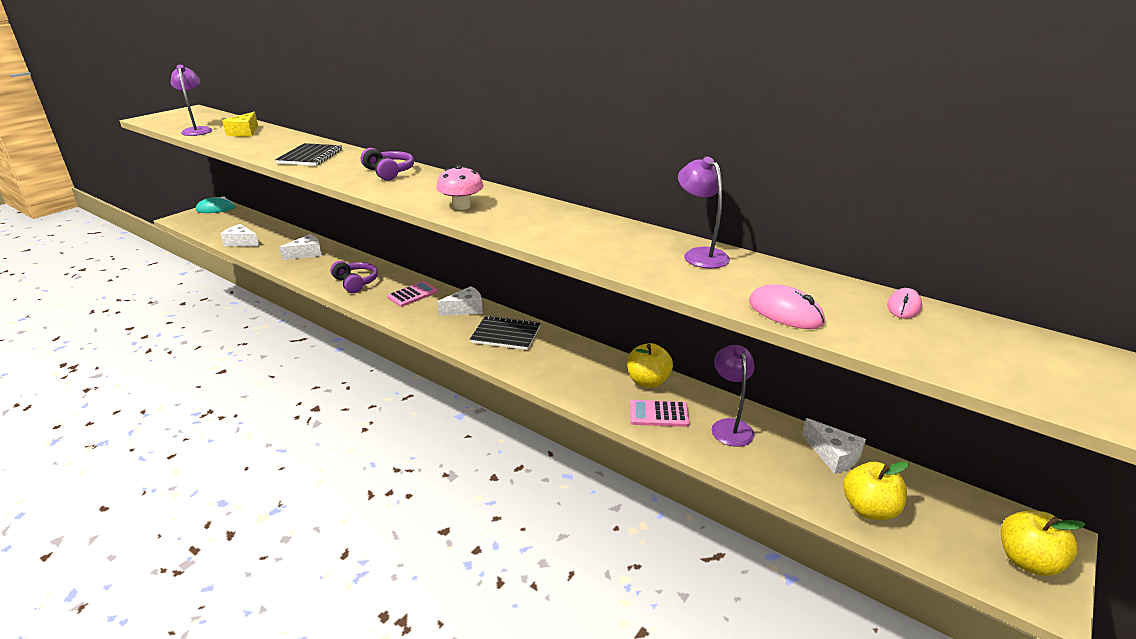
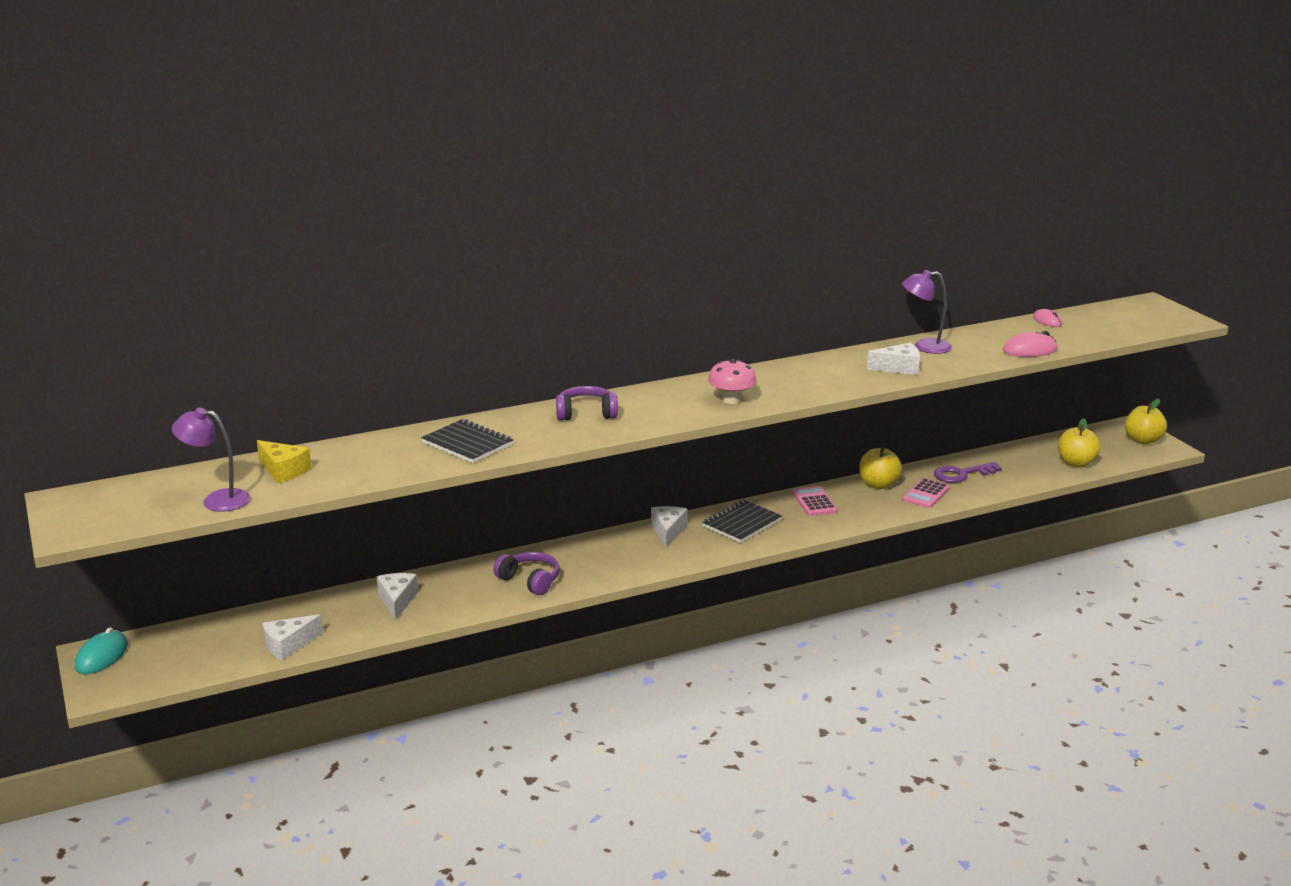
camera: 60 degrees left, 5 degrees down
purple headphones [330,261,378,293] -> purple headphones turned 45 degrees clockwise [493,552,560,595]
pink calculator [387,281,438,307] -> pink calculator moved to [792,486,838,516]
purple lamp [712,345,755,447] -> purple key [934,462,1002,483]
white cheese [802,418,866,474] -> white cheese moved to [867,343,920,375]

